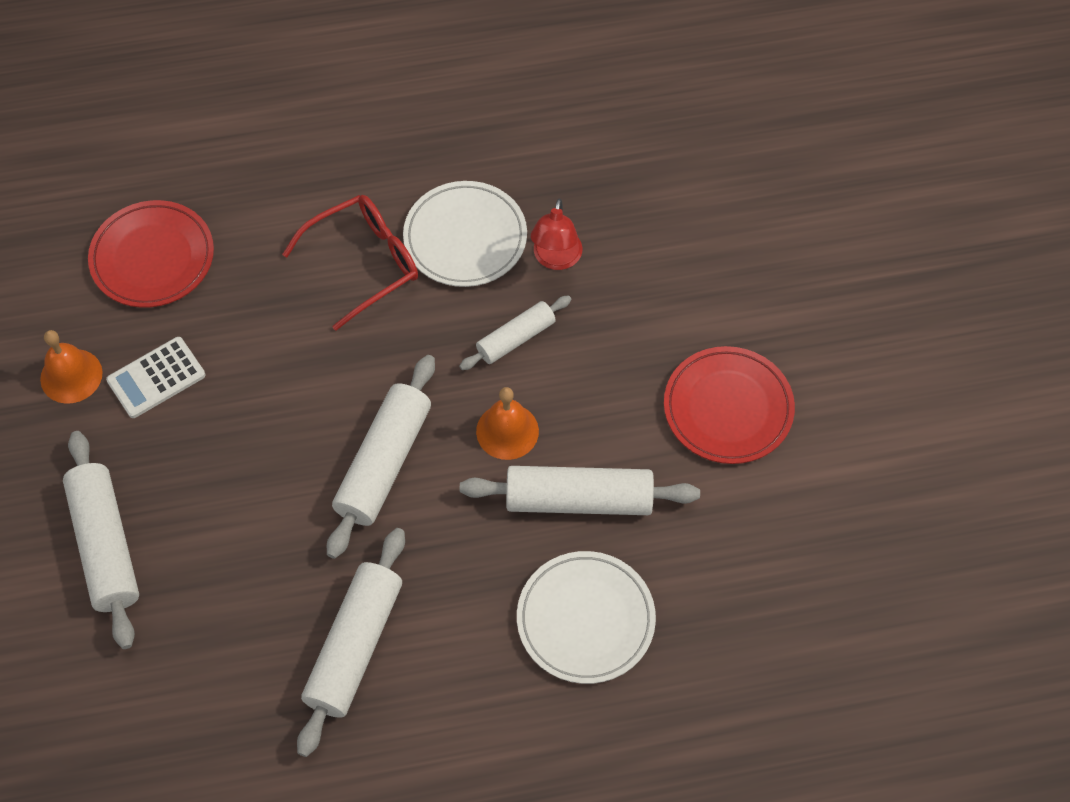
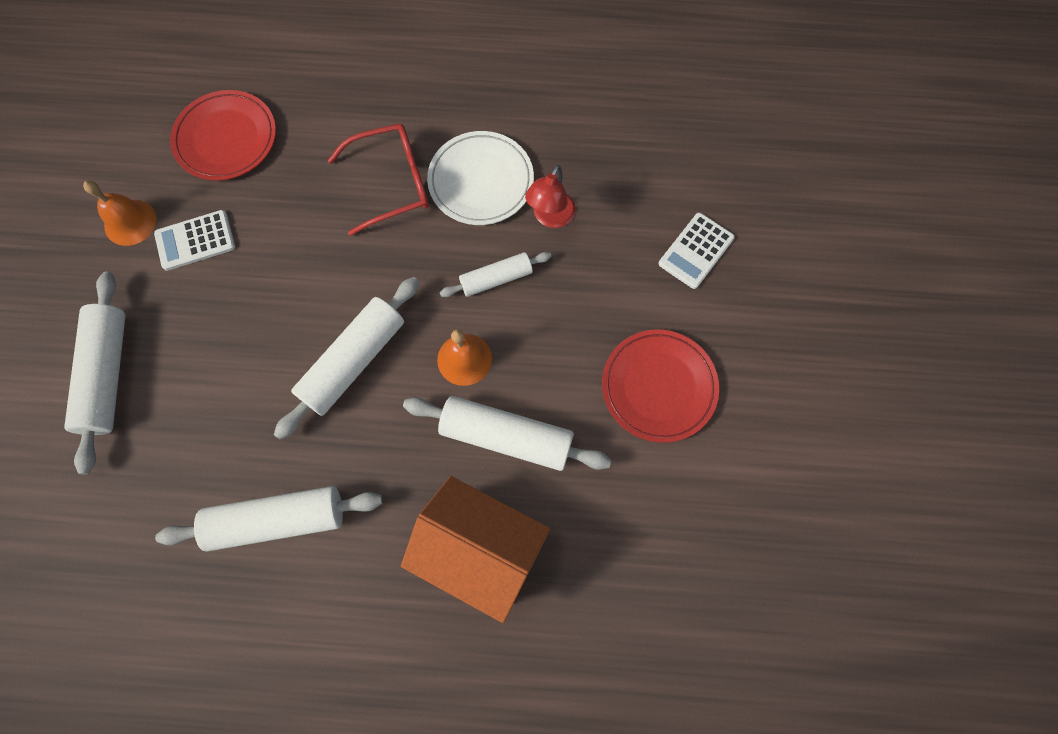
camera: 15 degrees right, 10 degrees up
white rolling pin [297,528,405,757] -> white rolling pin turned 45 degrees clockwise [155,486,383,552]
white plate [517,551,656,684] -> orange house [401,476,550,623]
none -> white calculator [659,213,735,289]

